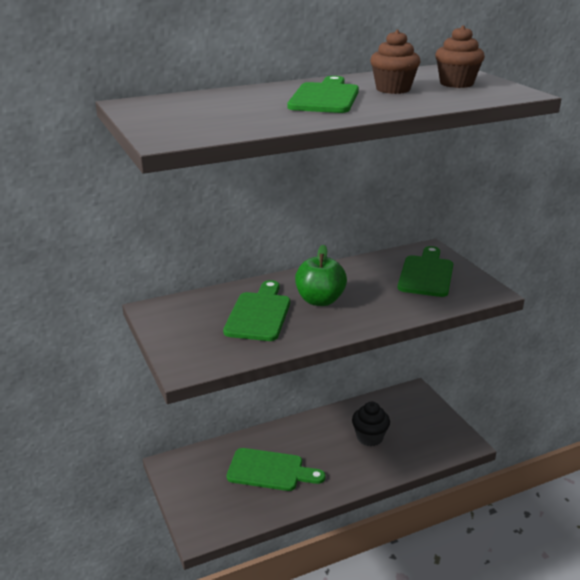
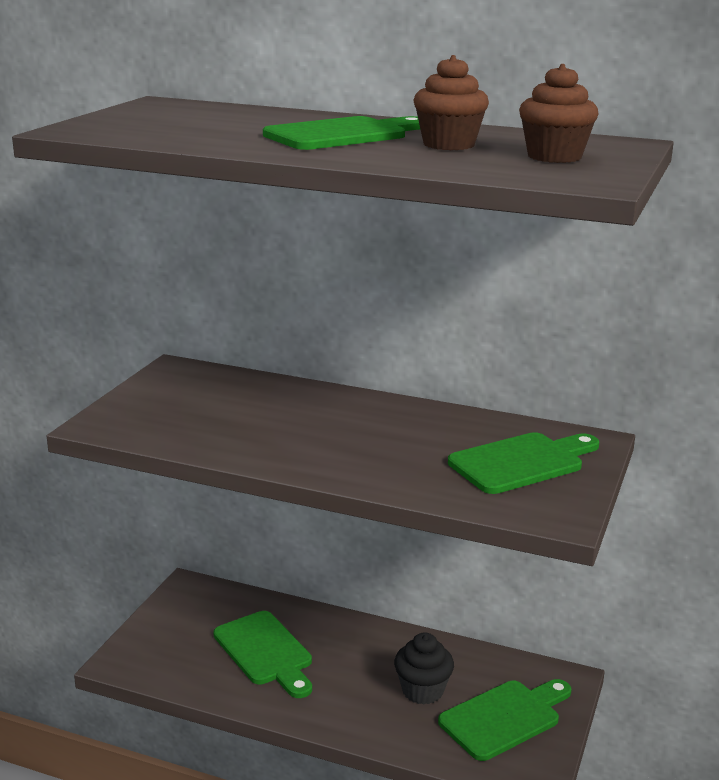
camera: 45 degrees right, 5 degrees down
green cutting board [223,280,290,341] -> green cutting board moved to [438,679,572,761]
green apple [295,244,347,306] -> none

